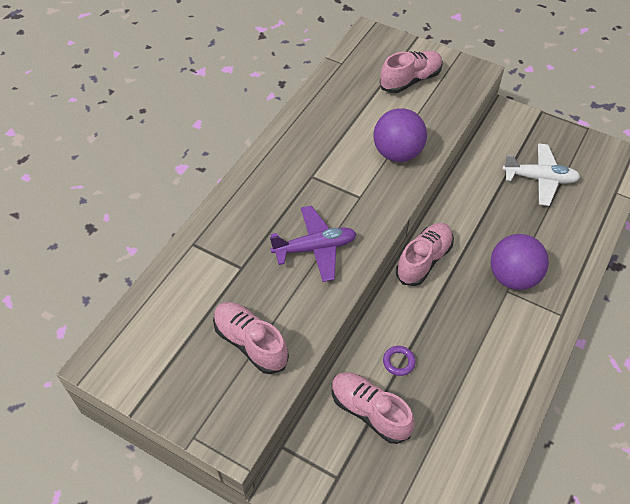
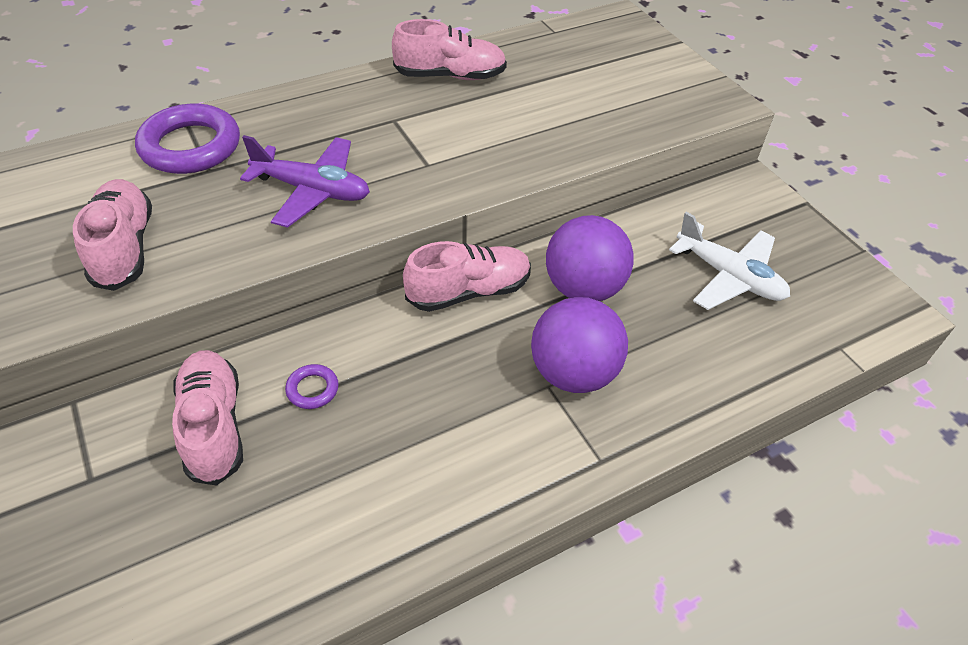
camera: 30 degrees right, 5 degrees down
purple ball [373,108,427,162] -> purple ball moved to [546,215,634,301]
pink shoe [380,51,443,93] -> pink shoe moved to [392,19,507,80]
none -> purple ring [135,104,240,174]

